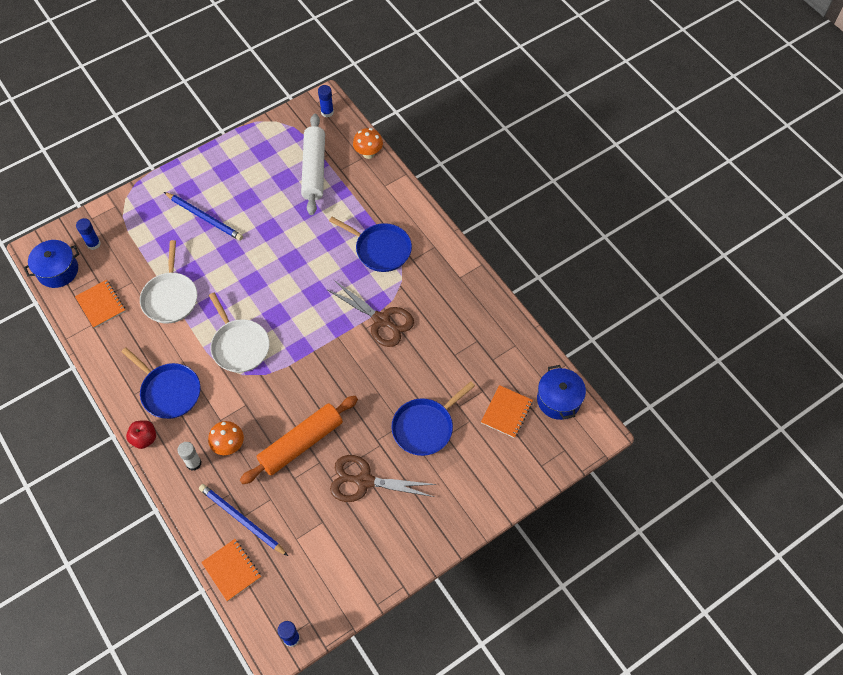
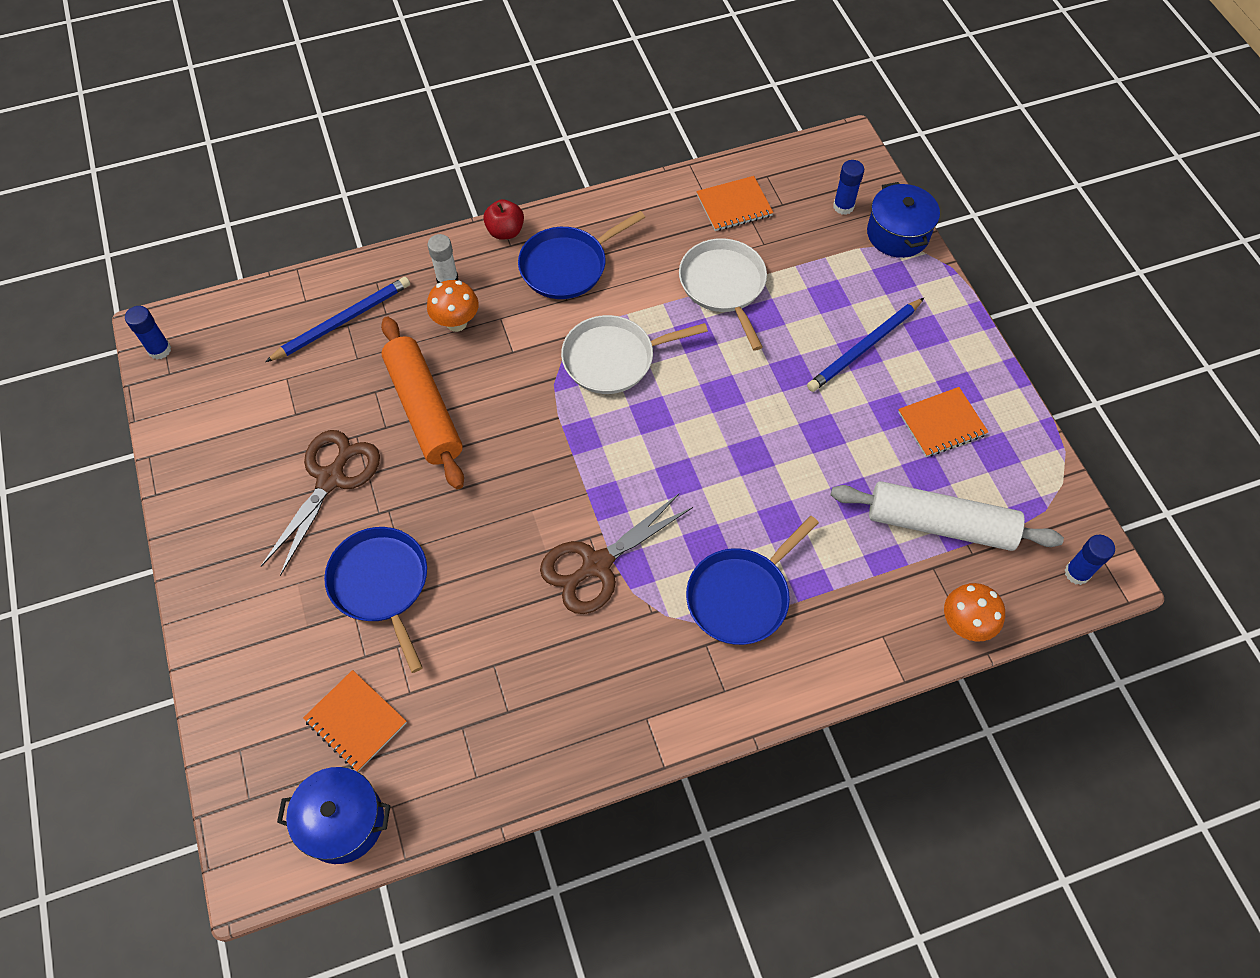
camera: 105 degrees right, 0 degrees up
blue pot [24,240,79,288] -> blue pot moved to [867,182,940,258]
white pan [140,240,197,324] -> white pan turned 60 degrees clockwise [679,238,767,351]
orange notebook [201,539,261,601] -> orange notebook moved to [898,387,988,457]

